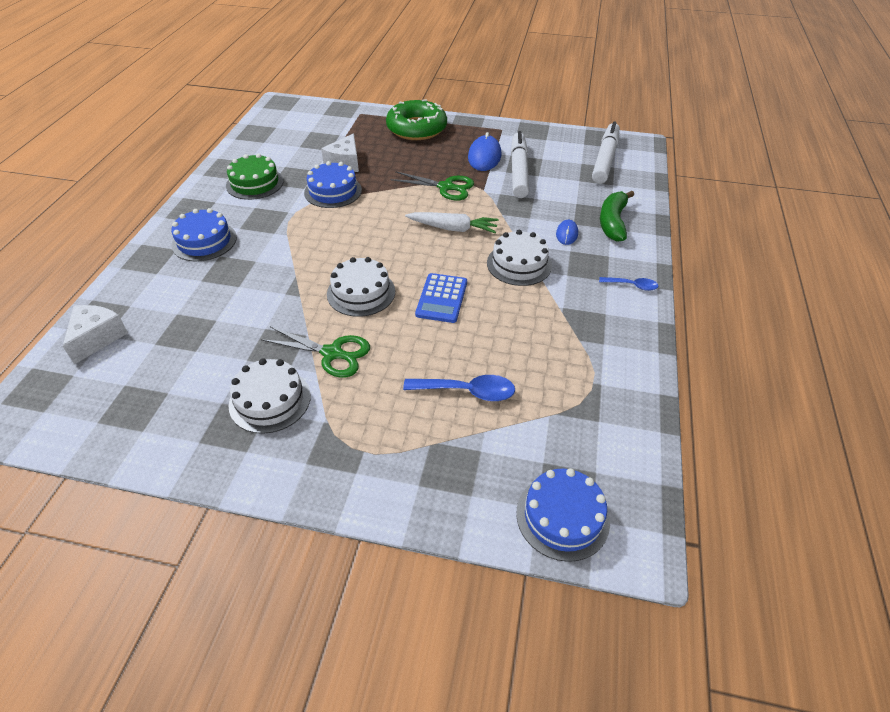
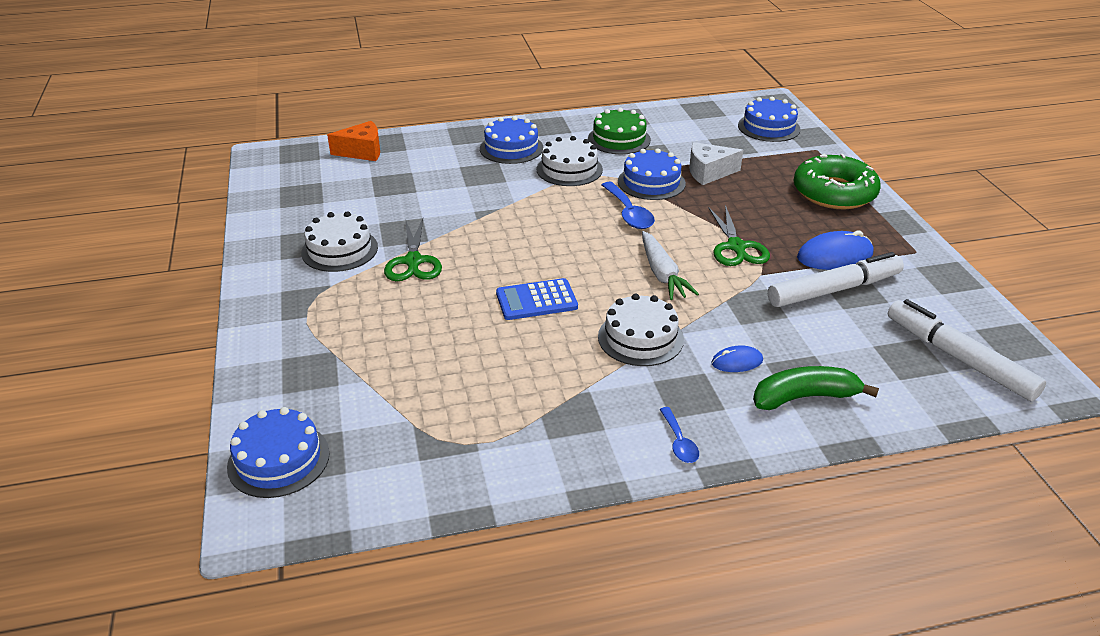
camera: 65 degrees right, 10 degrees down
white cheese [63,305,128,364] -> orange cheese [327,121,380,161]
white cake [327,257,395,317] -> white cake moved to [536,136,603,186]
blue spoon [403,375,515,401] -> blue spoon moved to [602,182,655,229]
white marker [592,122,620,184] -> white marker turned 120 degrees counterclockwise [888,299,1046,401]
none -> blue cake [738,97,800,142]

